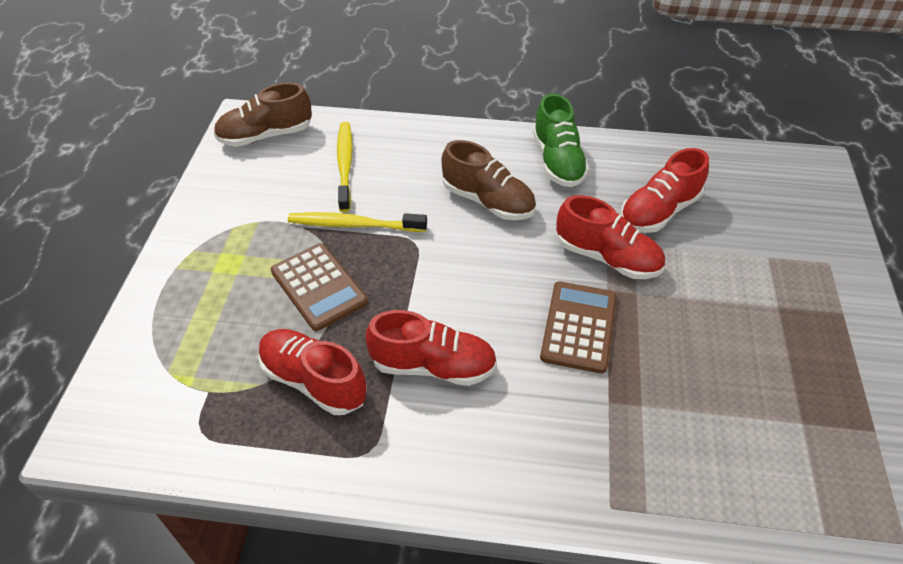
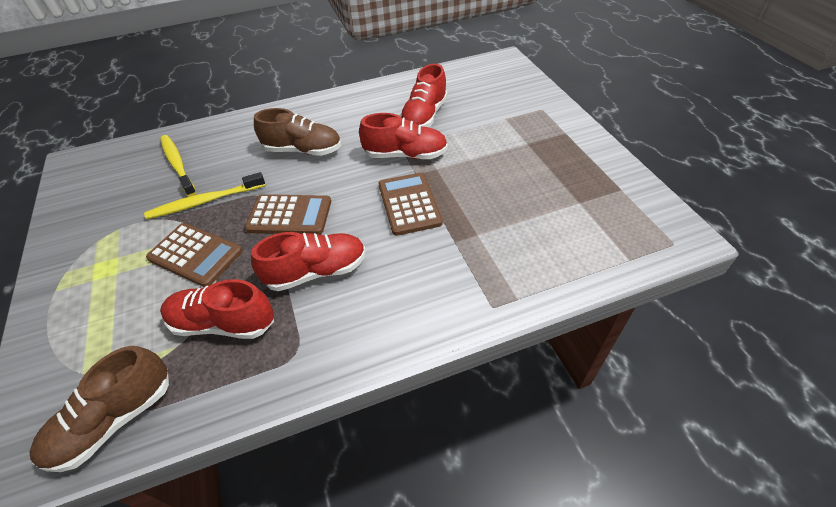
camera: 25 degrees left, 0 degrees up
brown shoe [214,82,312,147] -> brown shoe moved to [29,346,169,472]
green shoe [533,93,589,187] -> none
none -> brown calculator [245,194,331,234]

